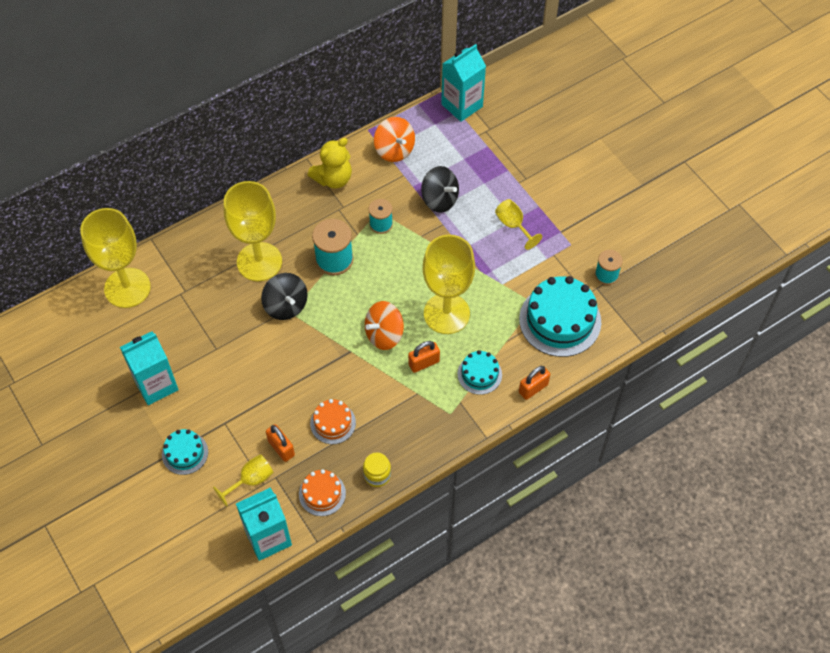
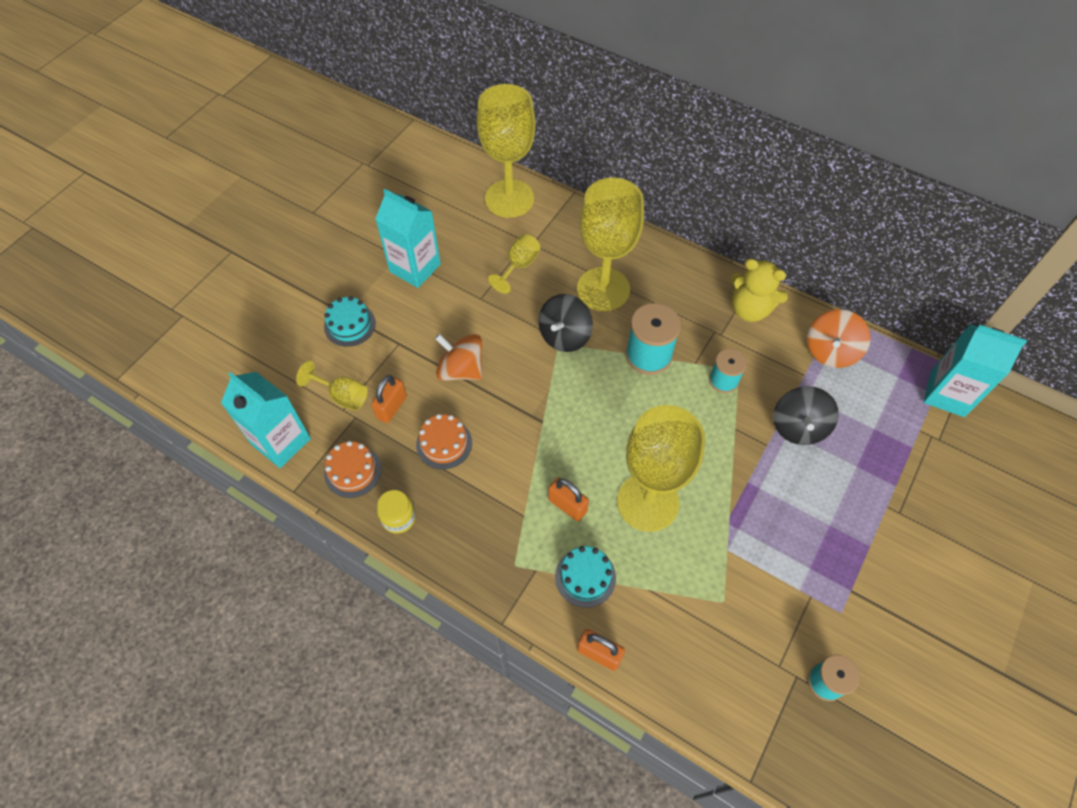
camera: 65 degrees right, 0 degrees up
orange spinning top [365,301,404,350] -> orange spinning top moved to [435,334,482,381]
yellow goblet [495,199,542,250] -> yellow goblet moved to [488,234,541,294]
turquoise cake [519,276,601,357] -> none

